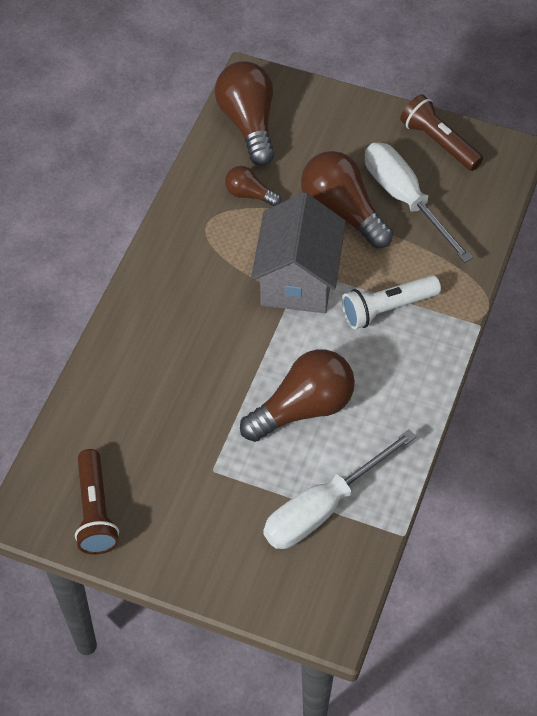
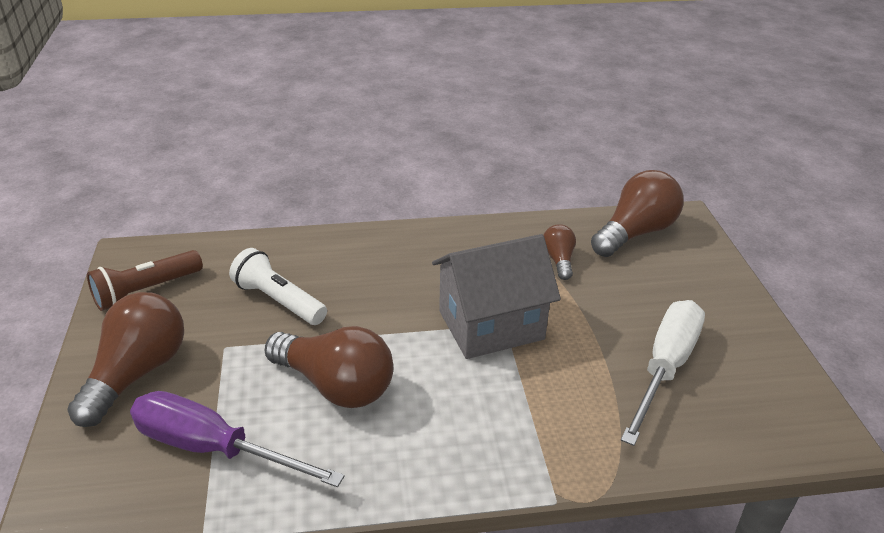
camera: 60 degrees right, 20 degrees down
white screwdriver [263,429,416,549] -> purple screwdriver [130,391,345,487]
brown light bulb [301,151,393,249] -> brown light bulb moved to [67,292,184,427]
white flashlight [342,275,441,329] -> white flashlight moved to [229,248,327,325]
brown flashlight [400,94,483,171] -> none

